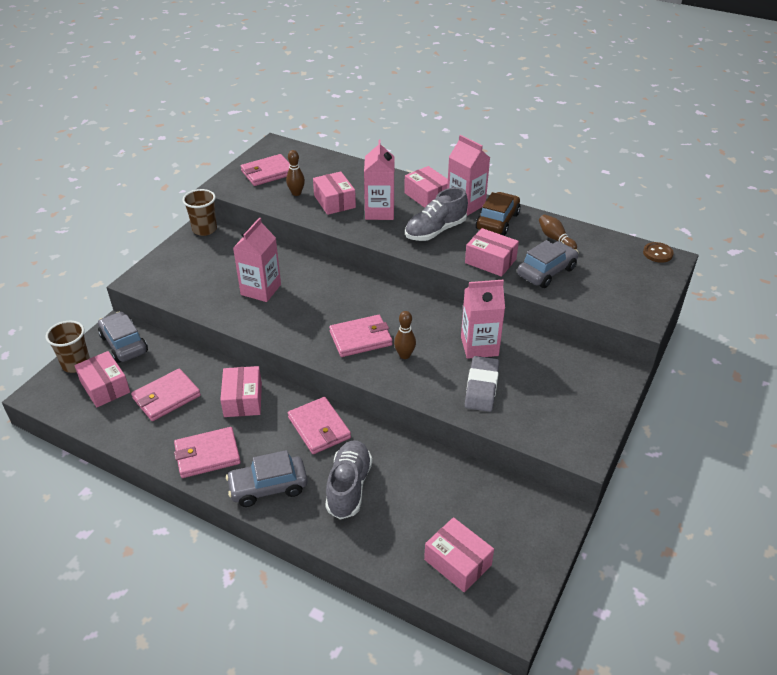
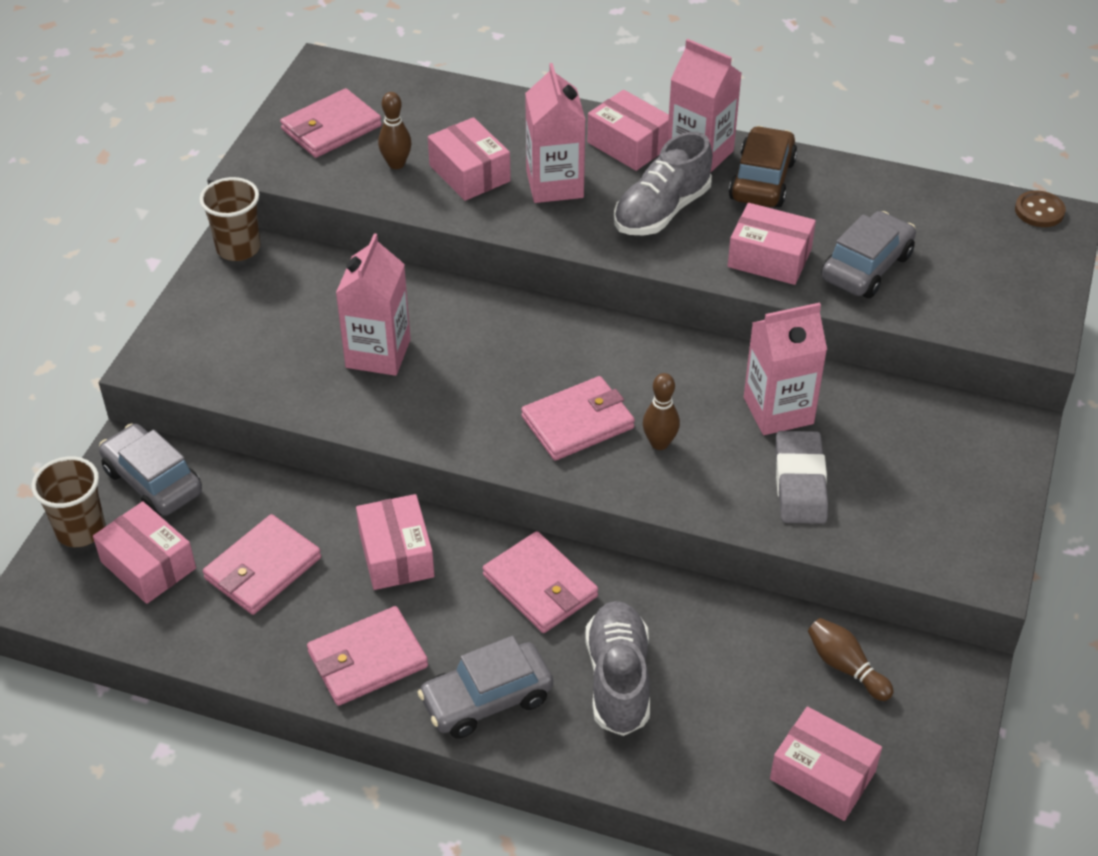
camera: 10 degrees left, 5 degrees up
brown bowling pin [539,214,577,249] -> brown bowling pin moved to [808,618,894,701]

